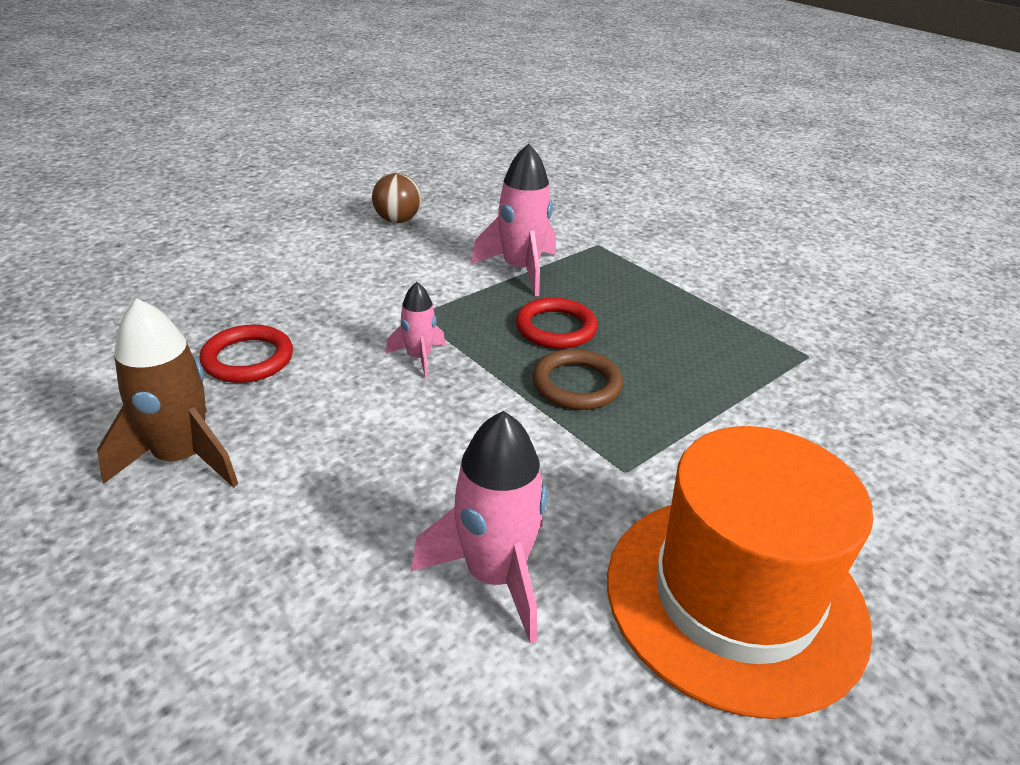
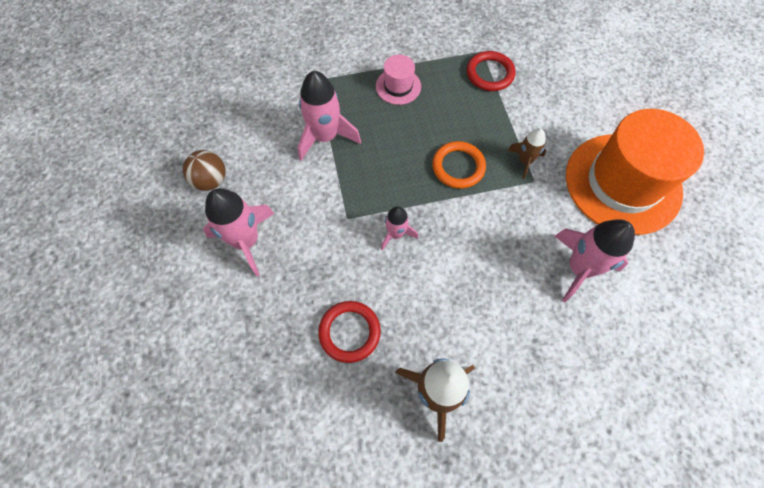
camera: 60 degrees left, 30 degrees up
red ring [516,297,598,349] -> red ring moved to [467,51,516,91]
brown ring [532,349,623,410] -> orange ring [432,141,486,189]
none -> pink rocket [203,188,275,276]
none -> pink hat [376,55,421,105]
none -> brown rocket [508,128,546,179]

